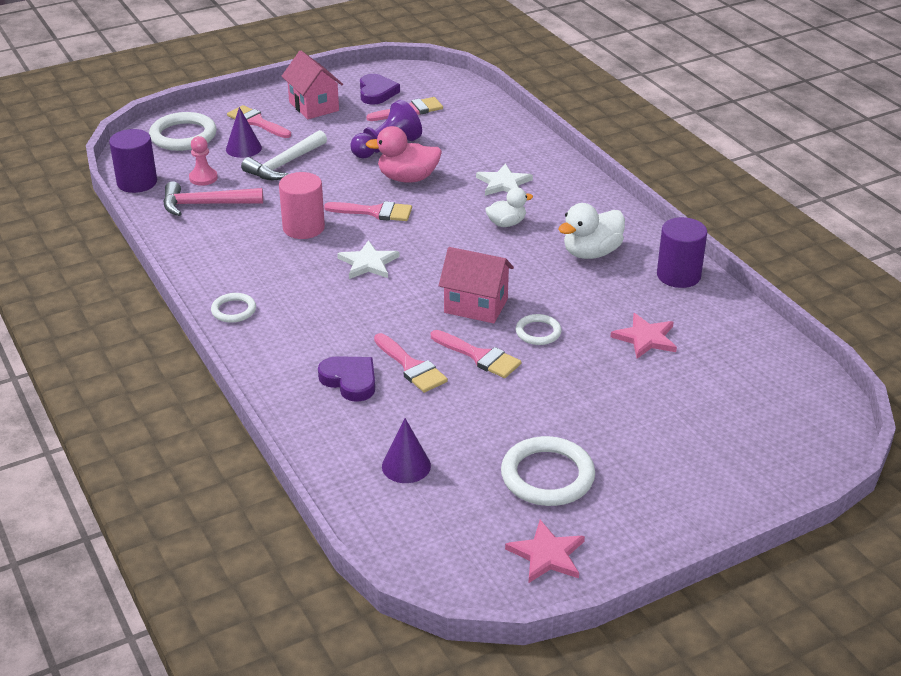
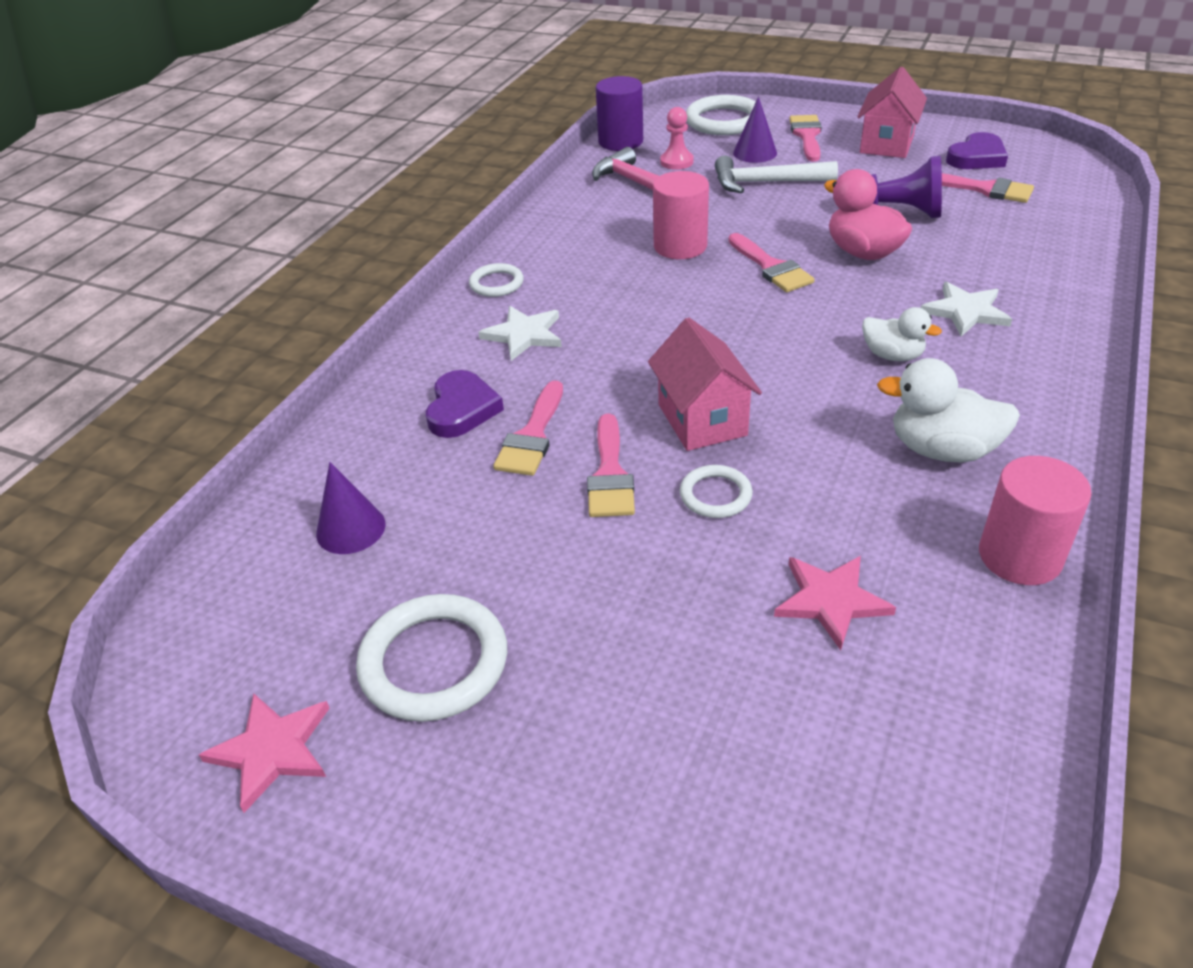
camera: 55 degrees right, 5 degrees up
white star [337,240,400,279] -> white star moved to [478,306,562,361]
purple cylinder [657,217,707,288] -> pink cylinder [979,456,1092,585]

